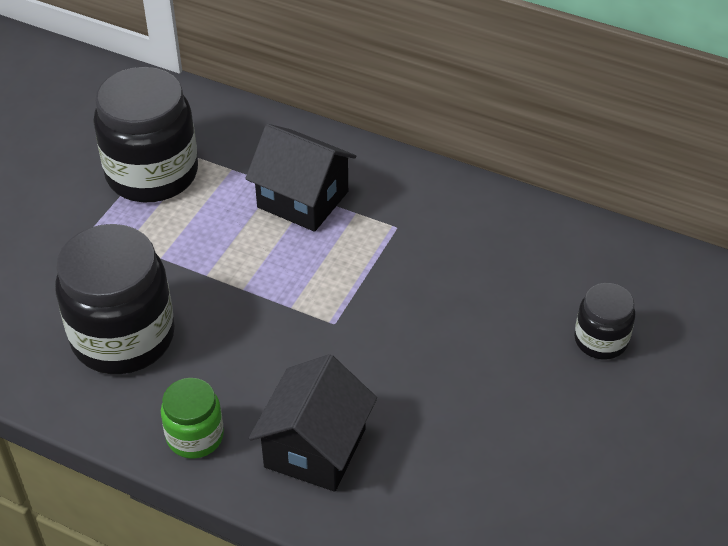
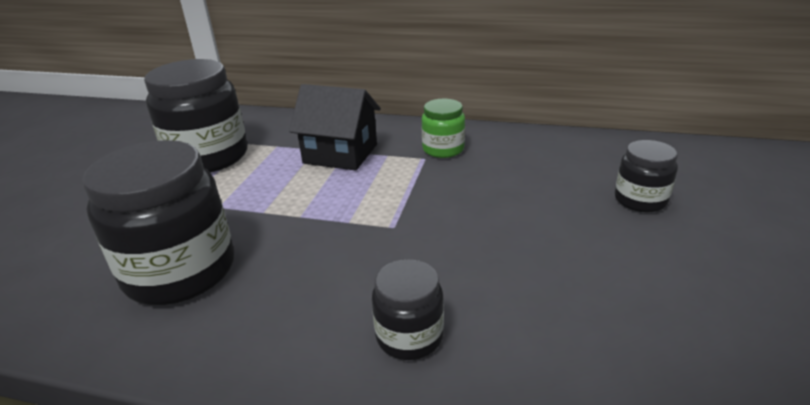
camera: 10 degrees left, 15 degrees down
green jar [161,378,224,459] -> green jar moved to [422,99,465,158]
black house [249,354,377,492] -> black jar [372,259,444,360]

